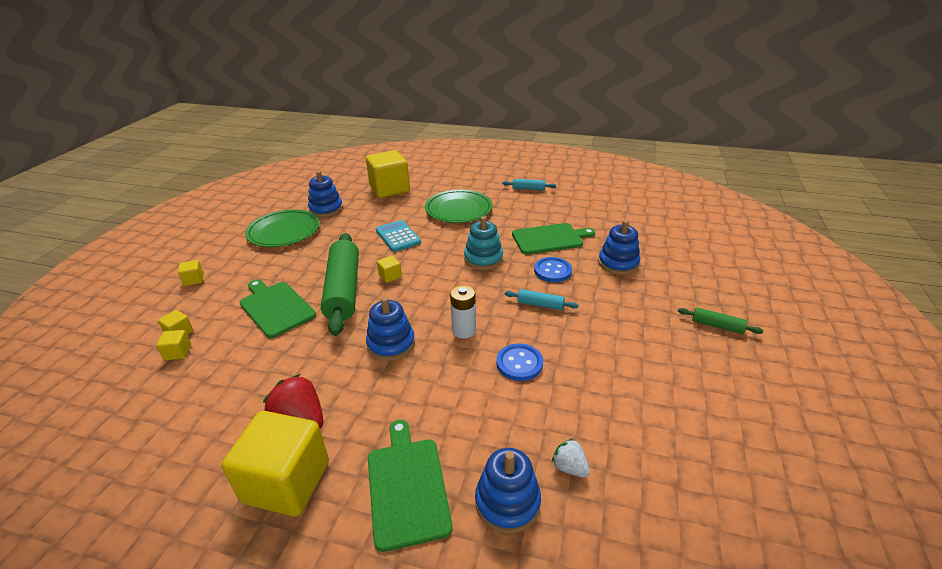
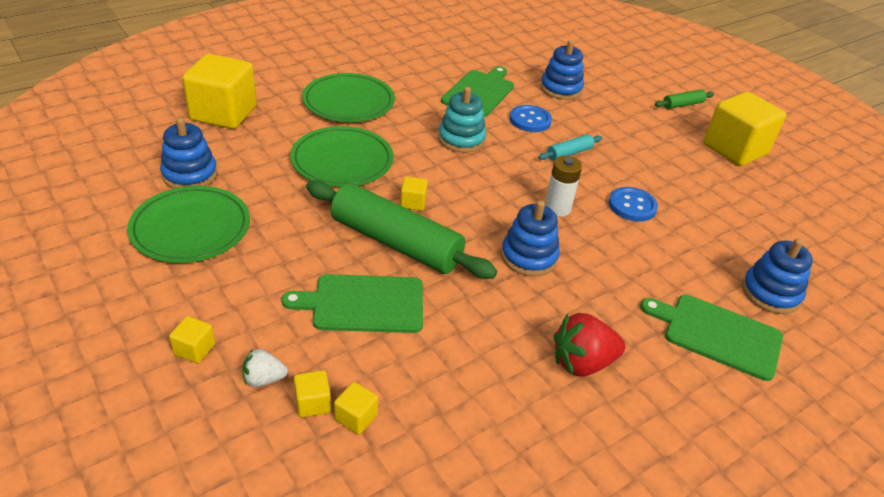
camera: 55 degrees left, 5 degrees up
yellow cube [222,411,329,517] -> yellow cube moved to [704,92,786,166]
turquoise calculator [376,220,421,252] -> green plate [290,126,394,187]
turquoise rolling pin [503,179,556,190] -> none
white strawberry [552,439,590,478] -> white strawberry moved to [242,349,288,387]

